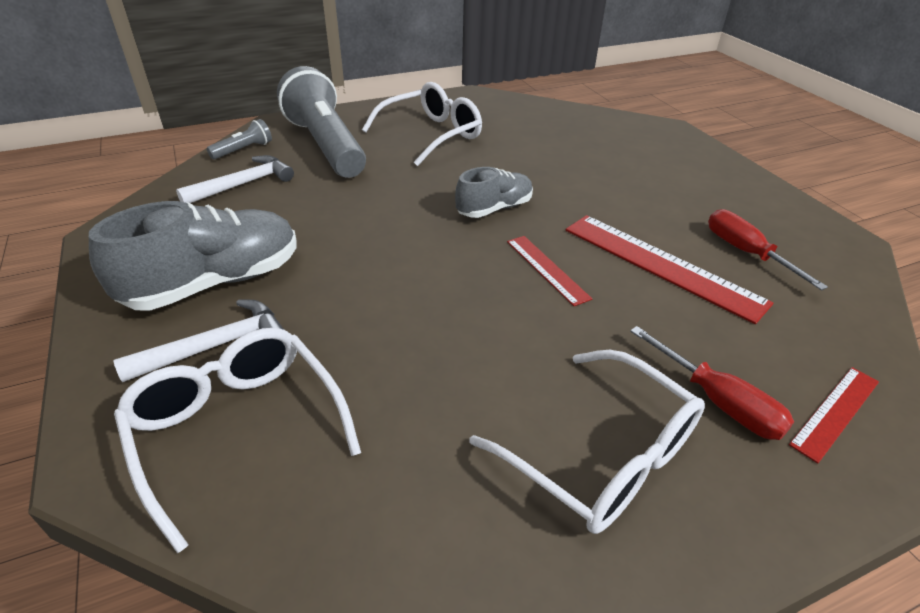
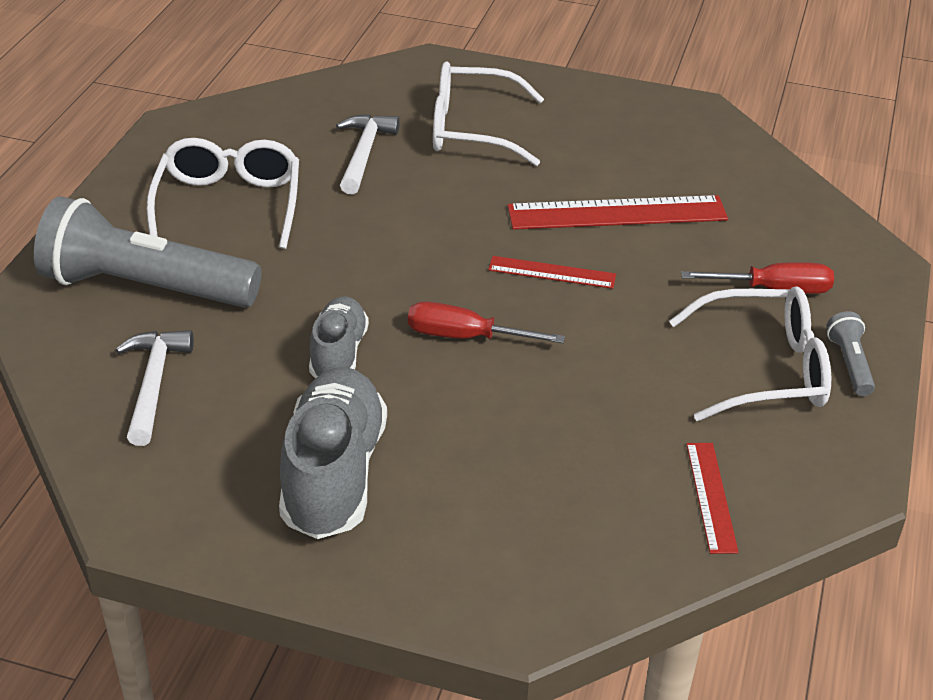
camera: 50 degrees left, 0 degrees up
white hammer [113,300,284,382] -> white hammer moved to [336,114,400,195]
white glasses [114,328,361,553] -> white glasses moved to [433,61,544,166]
grey flashlight [207,119,272,159] -> grey flashlight moved to [826,311,875,396]
grey shoe [455,167,533,218] -> grey shoe moved to [309,296,369,378]
red screwdriver [708,209,828,291] -> red screwdriver moved to [408,302,565,343]
red ruler [789,367,879,463] -> red ruler moved to [686,443,739,554]

